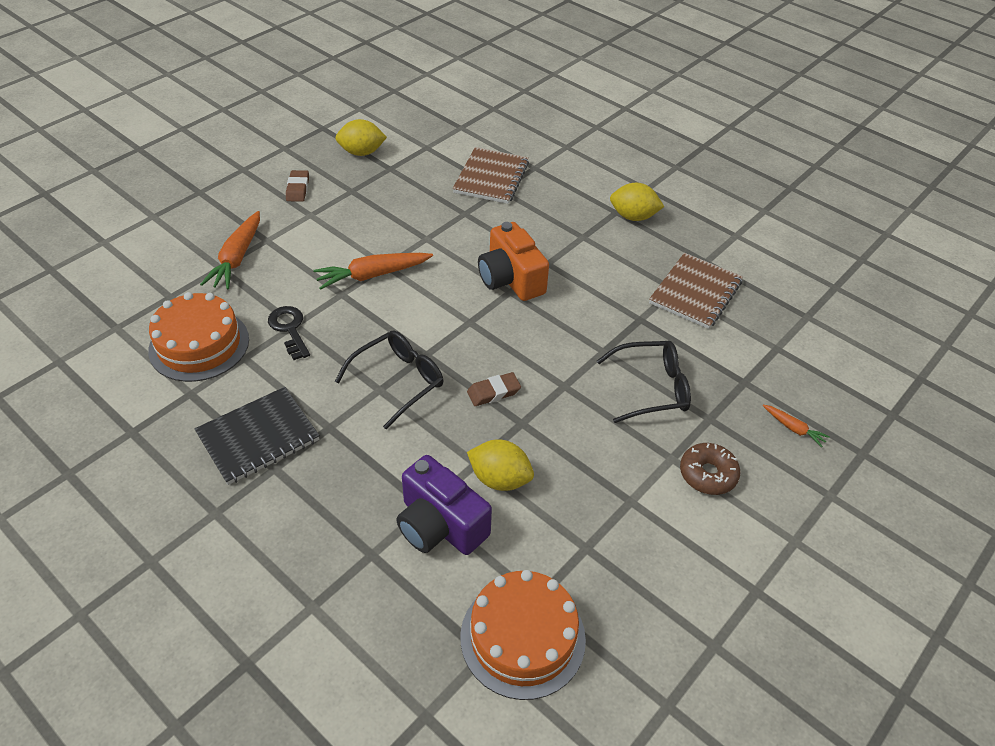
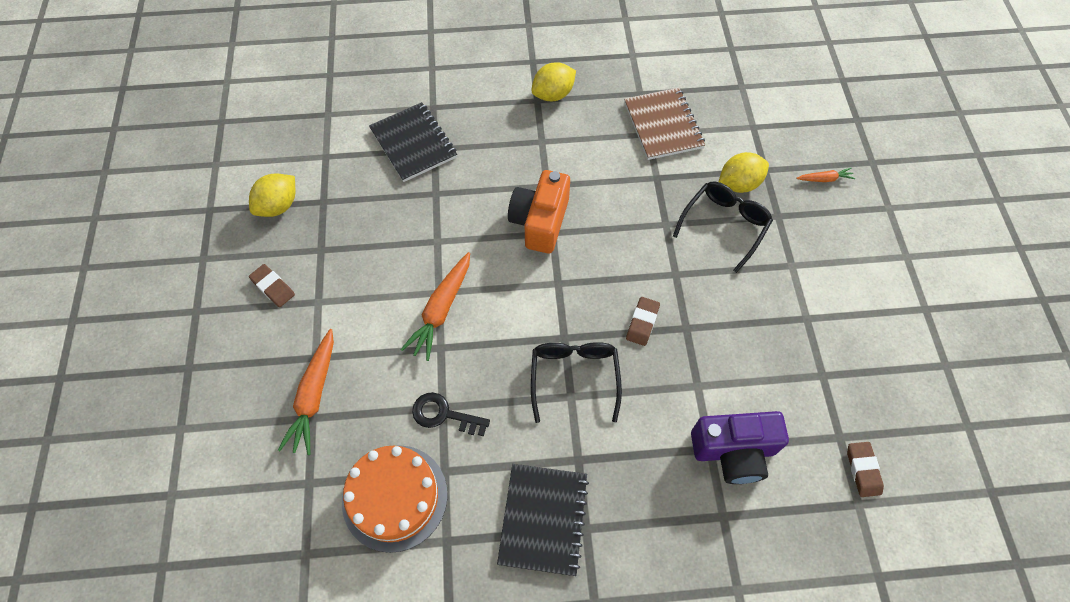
camera: 45 degrees left, 15 degrees up
orange carrot [200,211,260,290] -> orange carrot turned 45 degrees clockwise [278,329,334,455]
brown notebook [453,147,529,204] -> black notebook [369,102,457,182]
orange cake [460,570,586,700] -> brown eraser [847,442,884,497]
yellow lemon [467,440,534,491] -> yellow lemon moved to [719,152,769,193]
orange camera [478,222,549,301] -> orange camera turned 90 degrees clockwise [508,170,570,254]
brown donut [680,443,740,495] -> none

